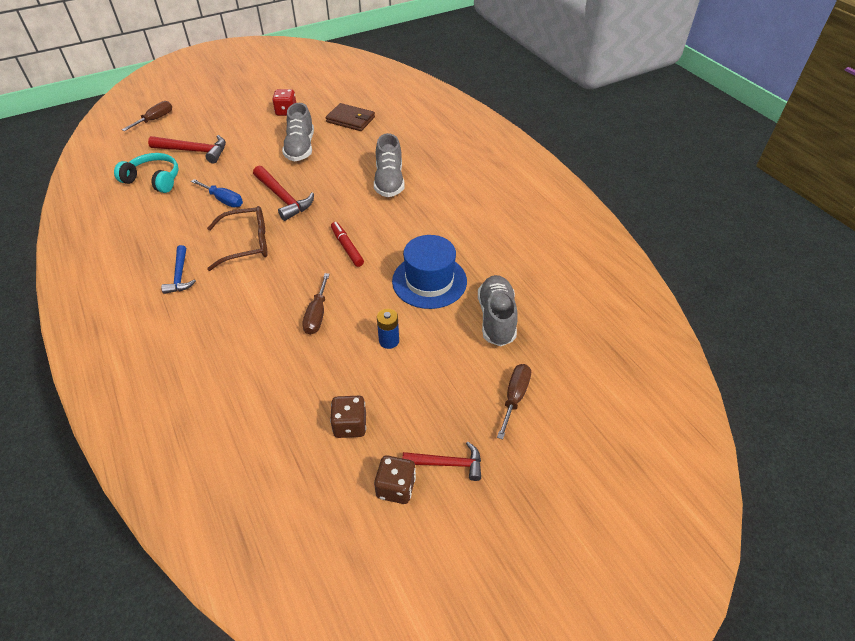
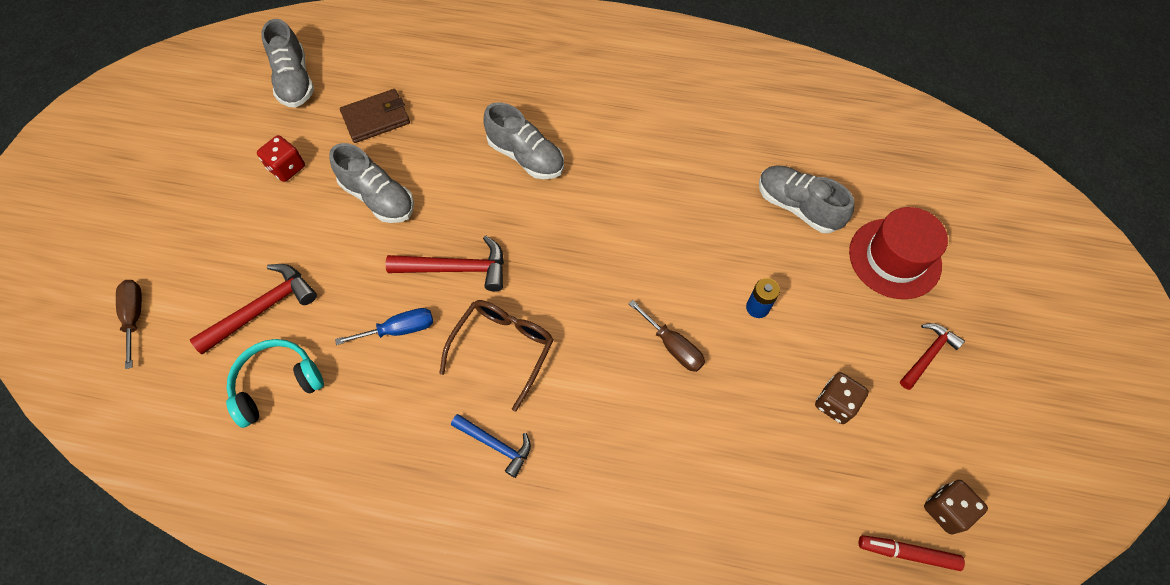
camera: 50 degrees left, 15 degrees up
red marker [331,222,364,267] -> red marker moved to [859,535,965,571]
brown dice [374,455,416,504] -> brown dice moved to [924,480,988,534]
blue hat [392,235,467,309] -> none
brown screwdriver [497,364,531,440] -> red hat [849,207,948,299]
none -> grey shoe [261,19,314,108]

